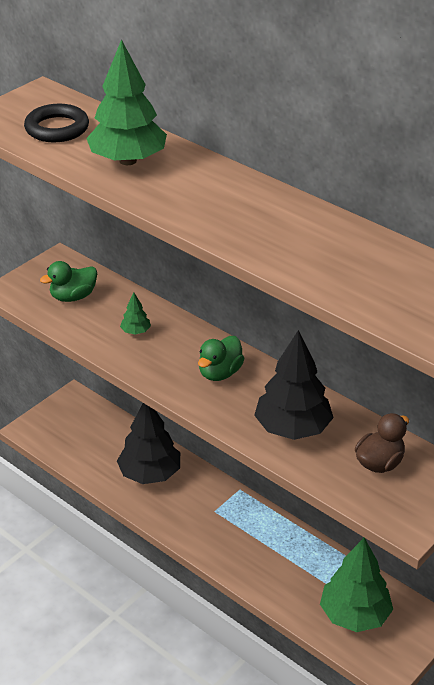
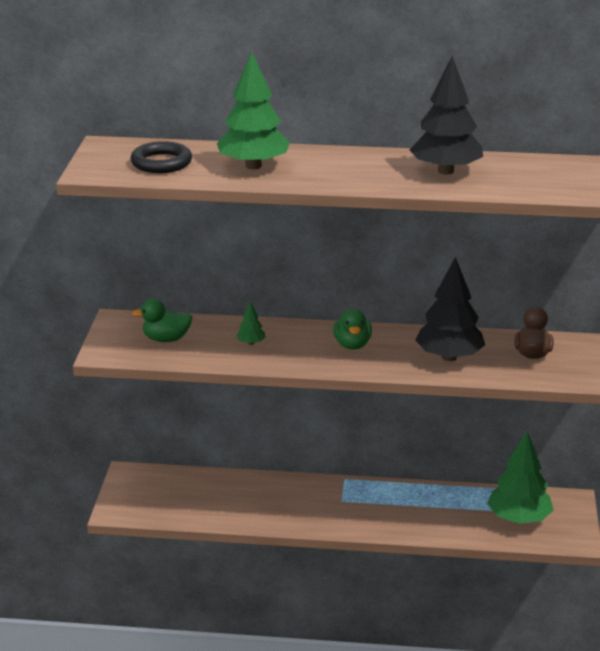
camera: 35 degrees left, 10 degrees down
green duck [40,261,97,302] -> green duck turned 60 degrees clockwise [132,299,193,342]
black tree [117,403,180,484] -> black tree moved to [410,56,483,175]

